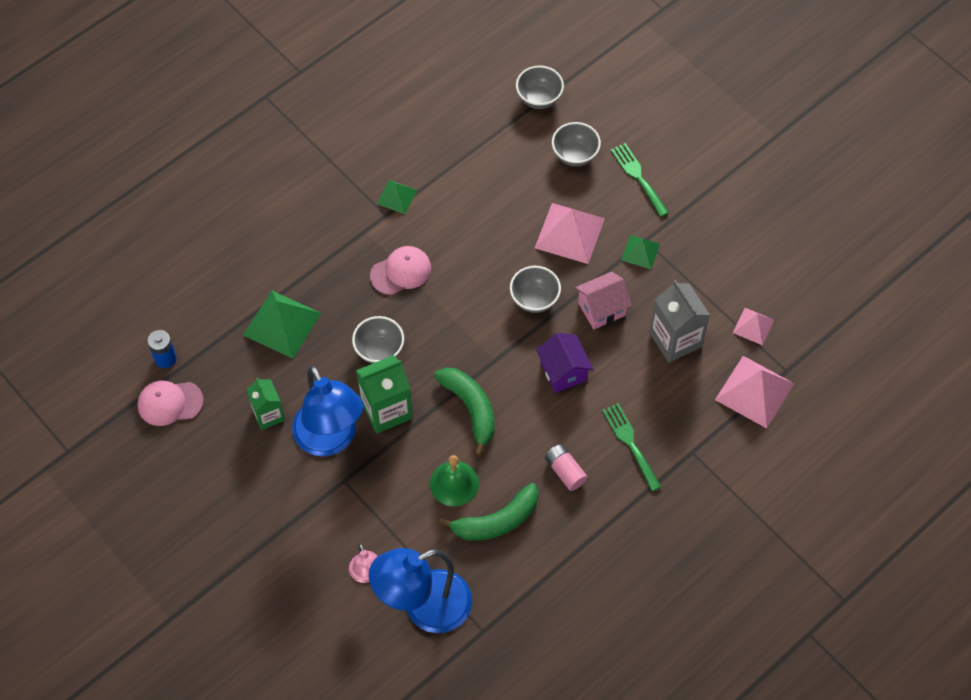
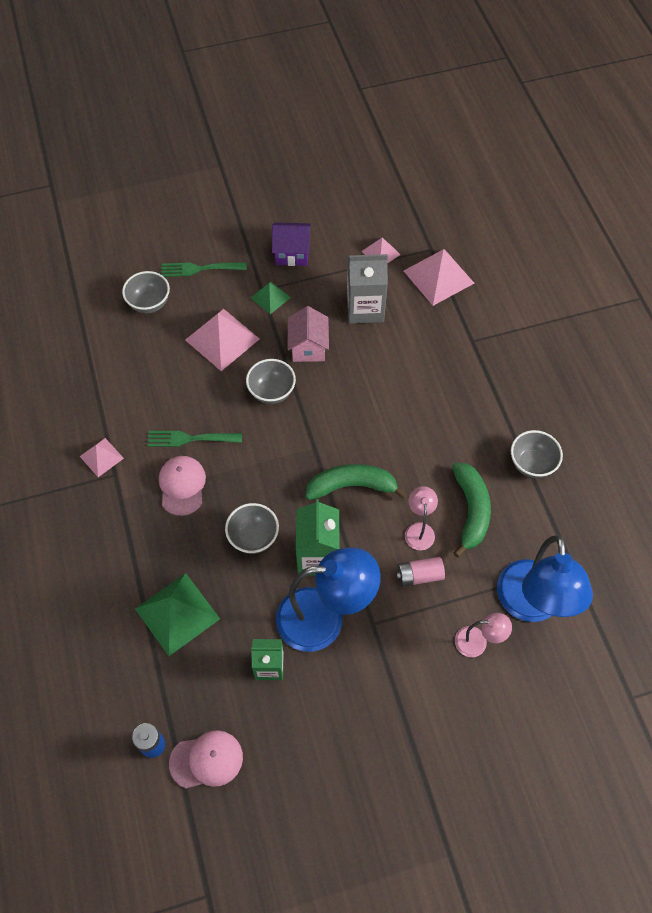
camera: 65 degrees left, 0 degrees up
pink cap [138,381,204,426] -> pink cap turned 120 degrees counterclockwise [169,730,243,789]
green pyramid [377,180,417,214] -> pink pyramid [80,438,124,477]
green bell [430,455,479,507] -> pink lamp [405,486,438,550]
grey bowl [516,66,564,109] -> grey bowl moved to [511,430,563,478]
purple house [536,333,593,393] -> purple house moved to [272,222,311,266]
pink battery [545,444,588,491] -> pink battery moved to [396,557,445,587]
green fork [602,403,661,491] -> green fork moved to [147,431,242,447]

